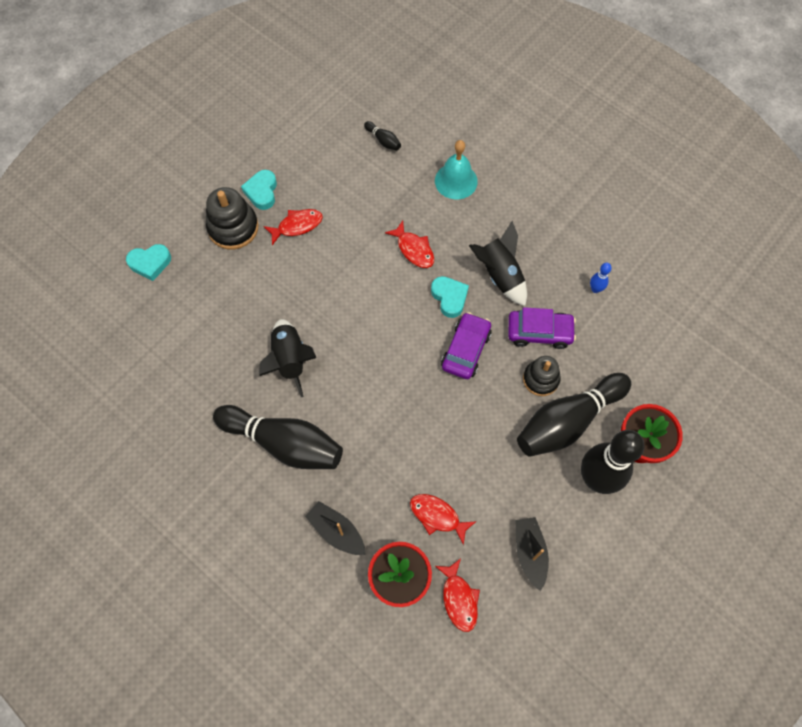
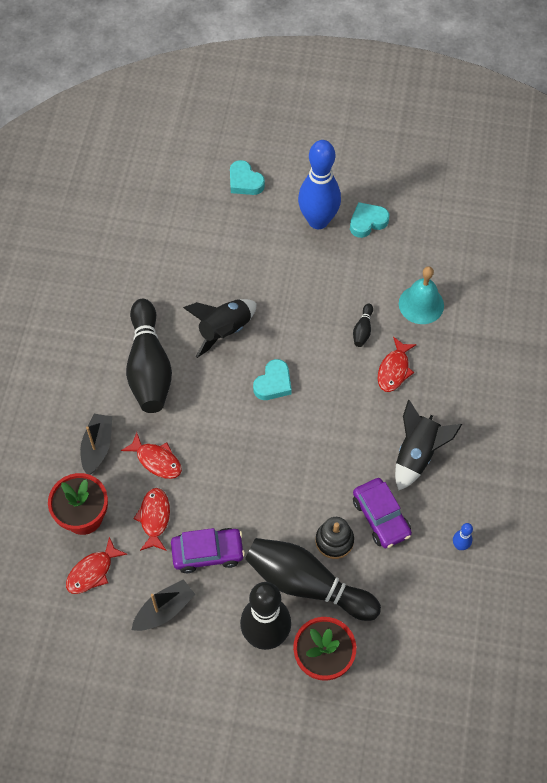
camera: 60 degrees right, 5 degrees down
black stacking toy [206,187,258,250] -> blue bowling pin [298,140,341,229]
red fish [263,209,323,245] -> red fish moved to [121,432,182,479]
black bowling pin [364,121,401,150] -> black bowling pin moved to [353,304,373,347]
turquoise heart [431,276,469,318] -> turquoise heart moved to [253,359,292,400]
turquoise bell [435,140,478,199] -> turquoise bell moved to [399,266,444,324]
purple car [441,312,492,379] -> purple car moved to [171,528,245,573]

